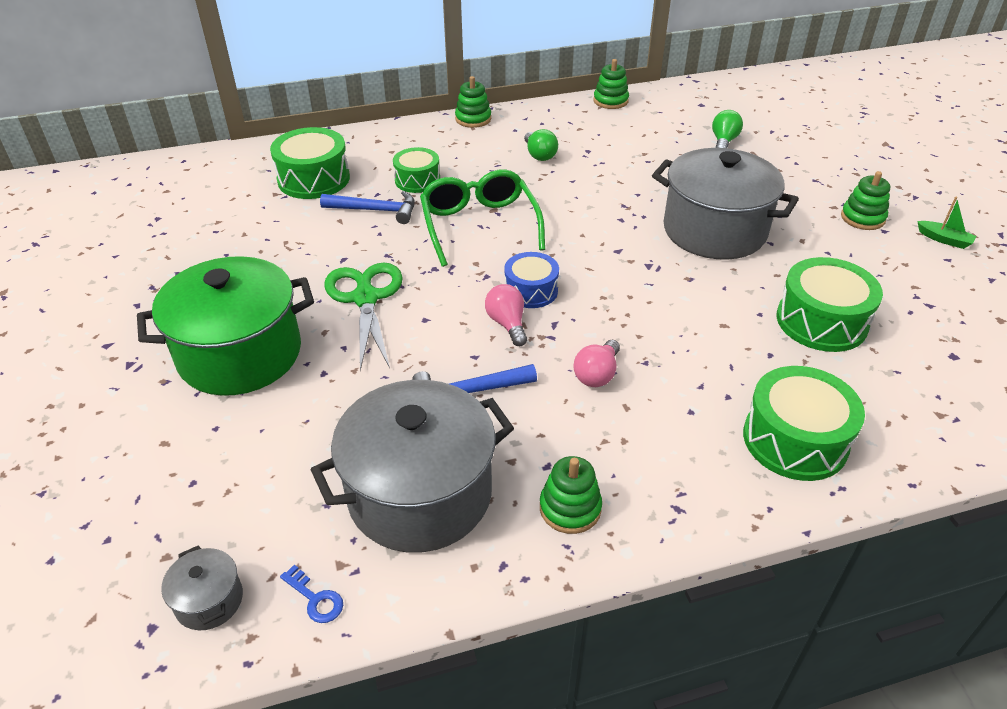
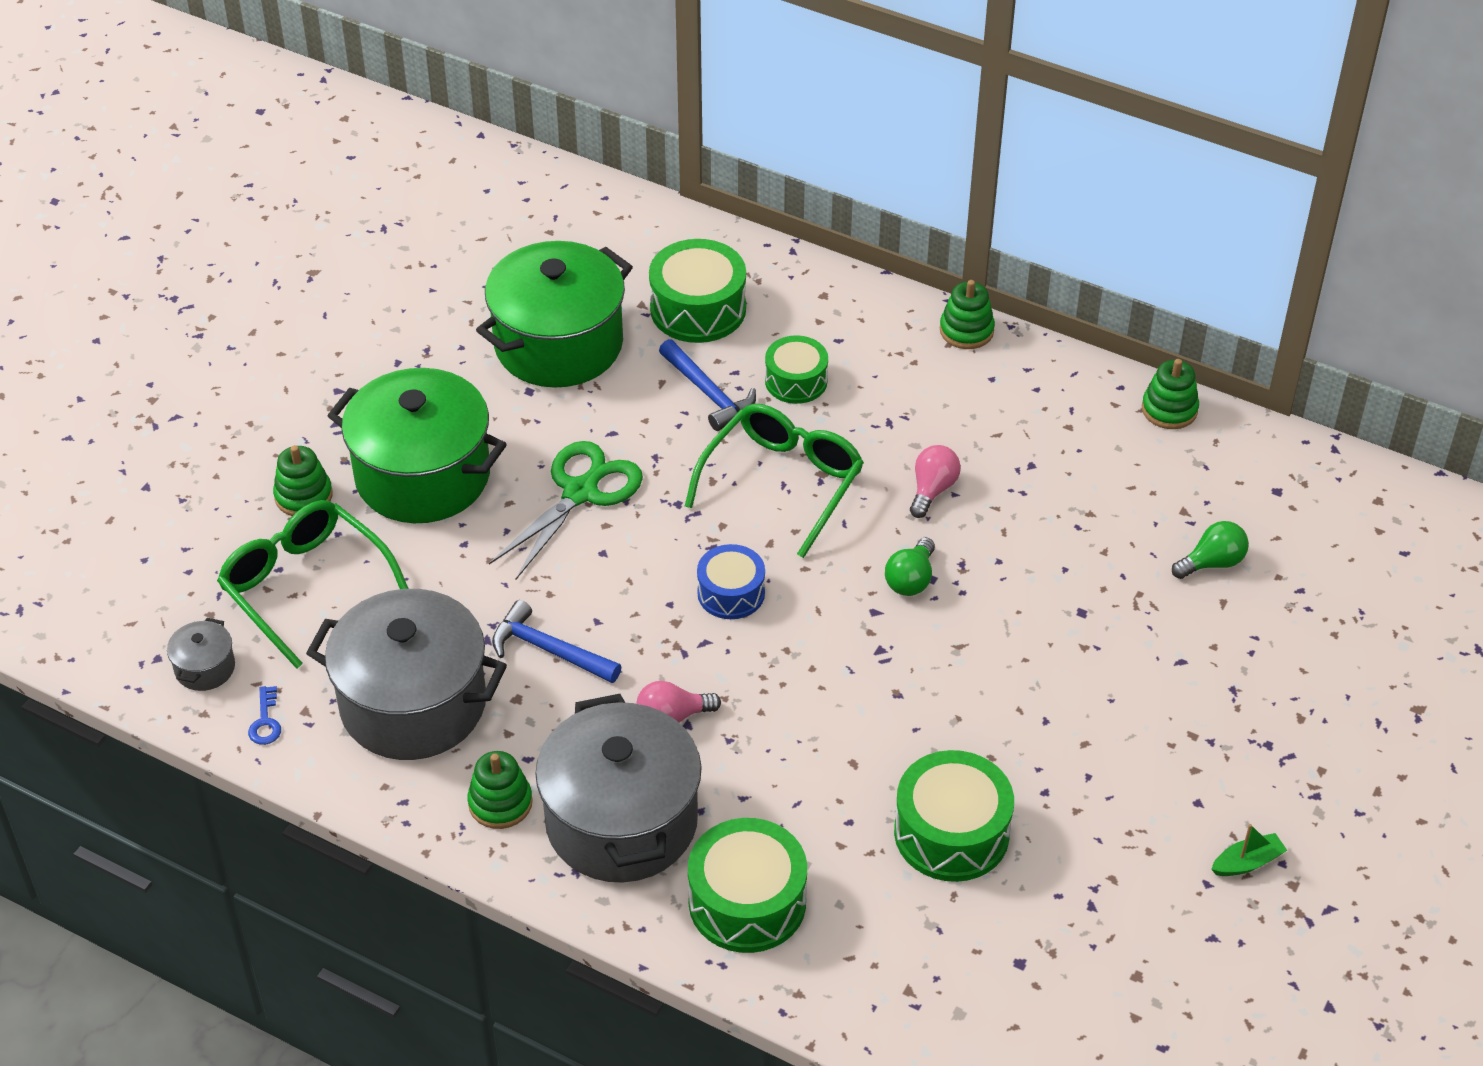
camera: 45 degrees right, 5 degrees up
pink light bulb [485,284,527,346] -> pink light bulb moved to [910,445,961,518]
green light bulb [524,129,558,161] -> green light bulb moved to [885,537,935,596]
grey pot [652,148,799,260] -> grey pot moved to [535,694,702,882]
green stacking toy [841,171,890,230] -> green stacking toy moved to [273,445,333,516]
green boat [917,197,977,249] -> green boat turned 105 degrees counterclockwise [1211,824,1287,876]
none -> green glasses [217,500,409,669]
none -> green pot [476,241,633,388]

